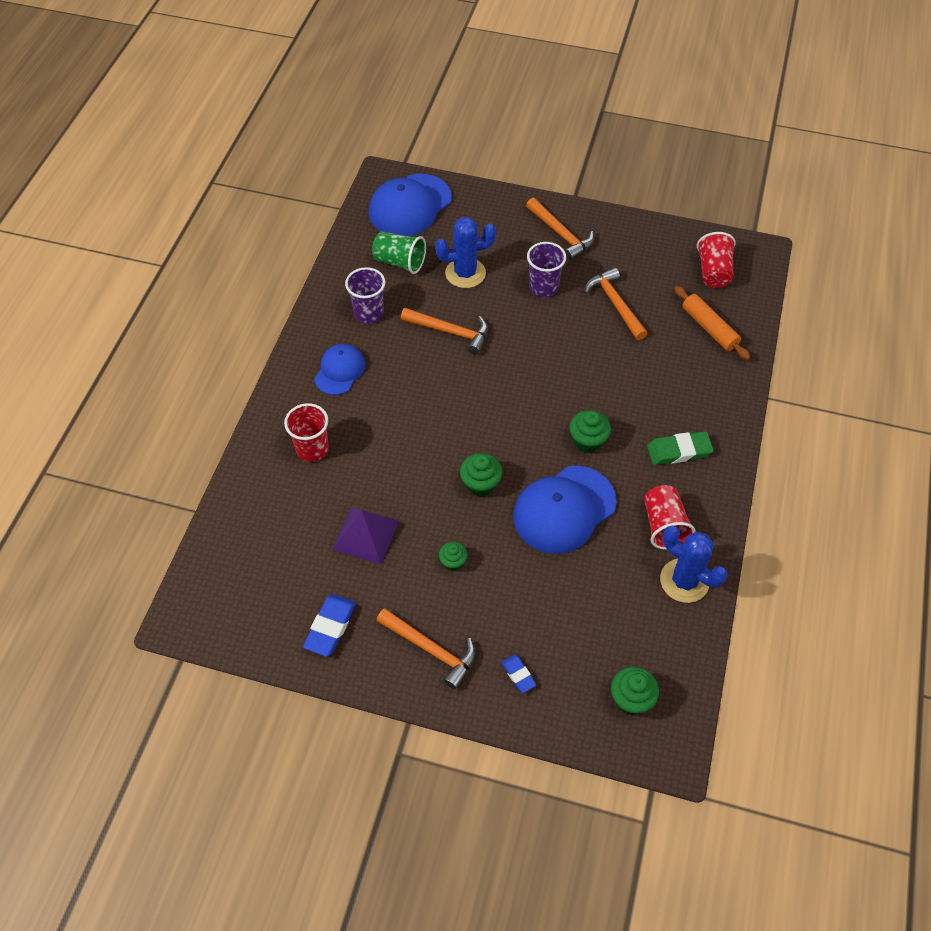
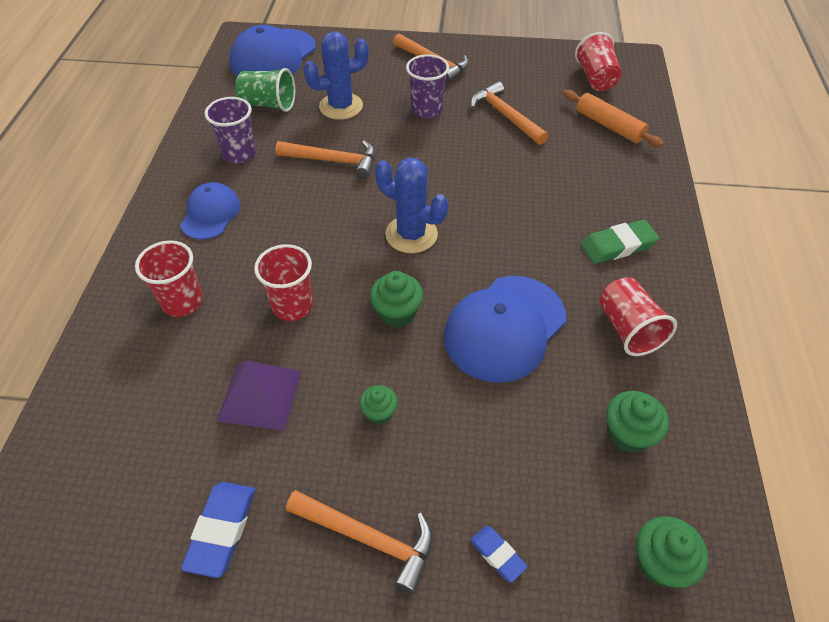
camera: 10 degrees left, 5 degrees down
green cupcake [569,410,611,453] -> green cupcake moved to [606,391,669,453]
blue cactus [660,526,727,603] -> blue cactus moved to [375,158,448,253]
none -> red cup [254,244,313,321]

